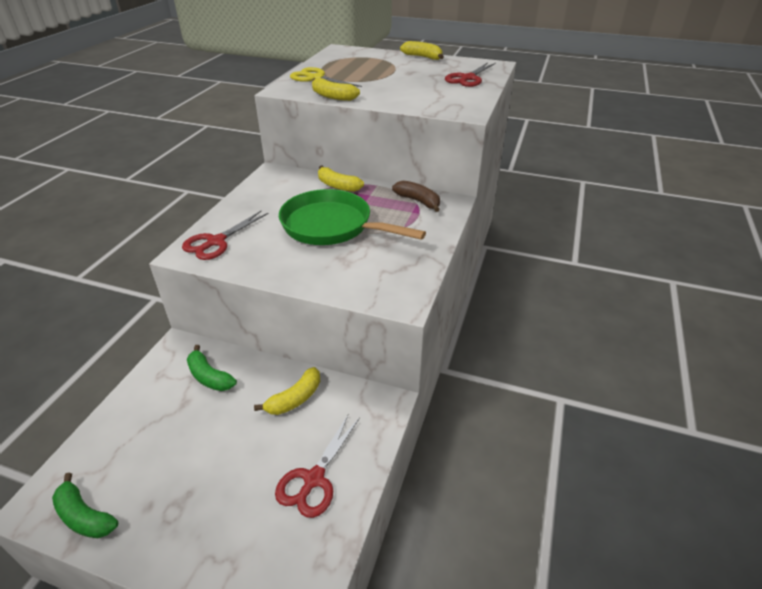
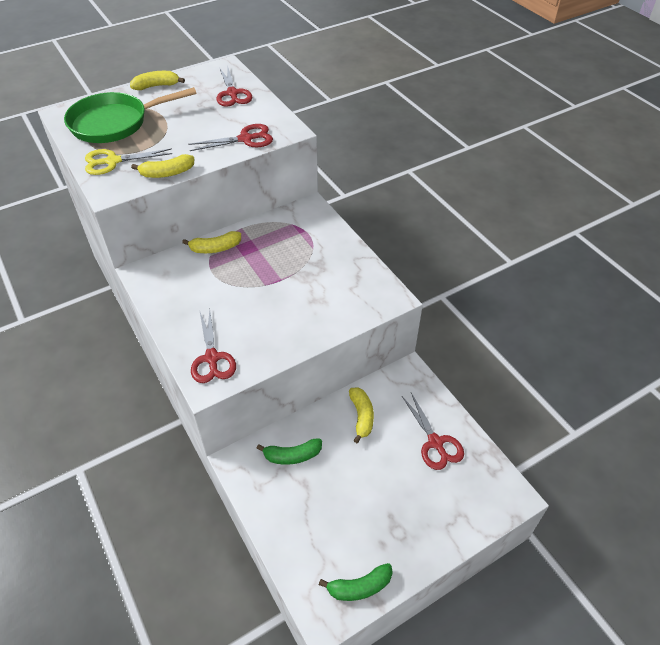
camera: 50 degrees left, 10 degrees up
green pan [279,189,426,245] -> green pan moved to [64,87,197,143]
brown banana [392,181,440,212] -> none
none -> red scissors [188,124,273,151]

